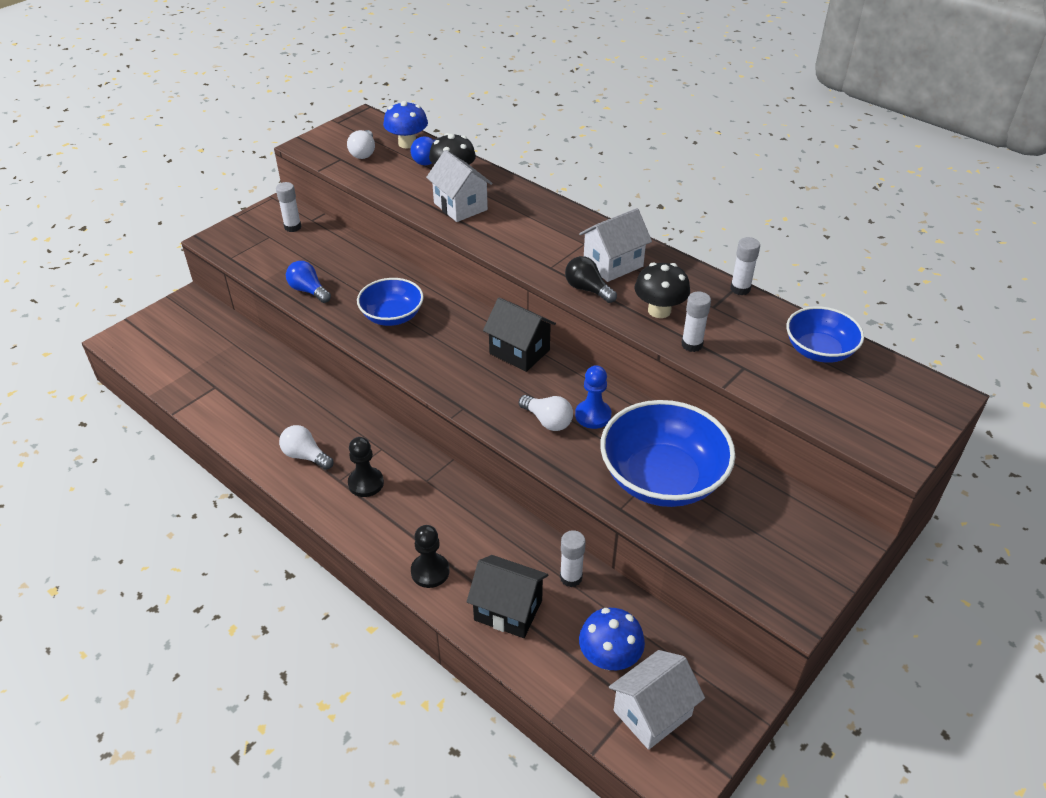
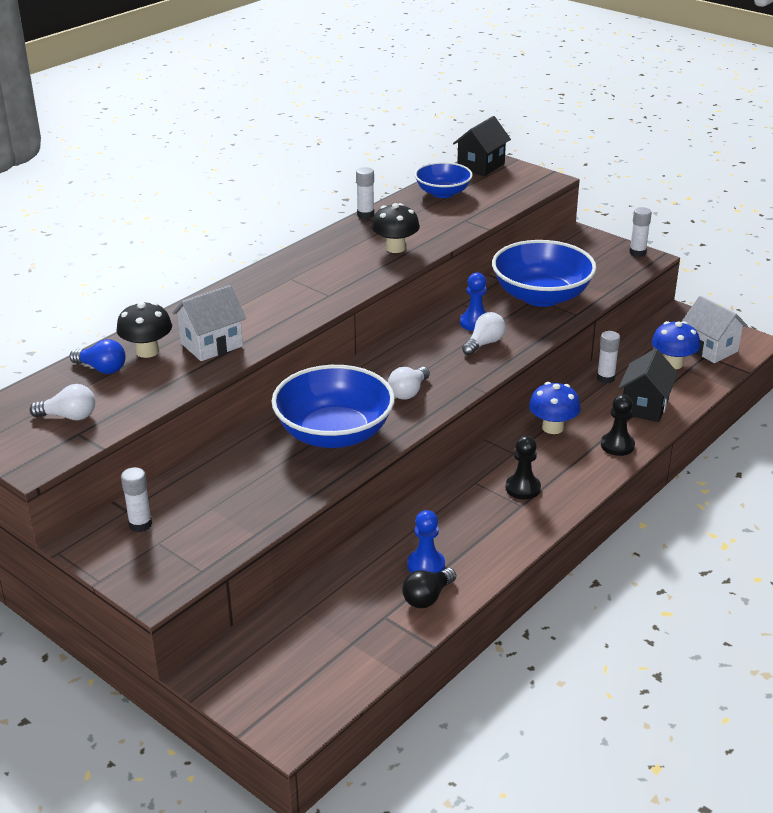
camera: 90 degrees left, 10 degrees down
white light bulb [279,425,333,470] -> white light bulb moved to [388,367,430,400]
blue light bulb [286,261,331,303] -> none
blue bowl [357,278,424,326] -> blue bowl [271,365,395,448], size x1.67
blue mushroom [383,101,428,149] -> blue mushroom moved to [529,382,581,434]
black house [483,297,556,372] -> black house moved to [453,116,511,176]
black light bulb [565,256,617,303] -> black light bulb moved to [402,568,456,608]
white house [579,208,652,282] -> none
white glue stick [681,292,711,352] -> white glue stick moved to [629,207,652,257]
none -> blue pawn [407,510,445,573]

